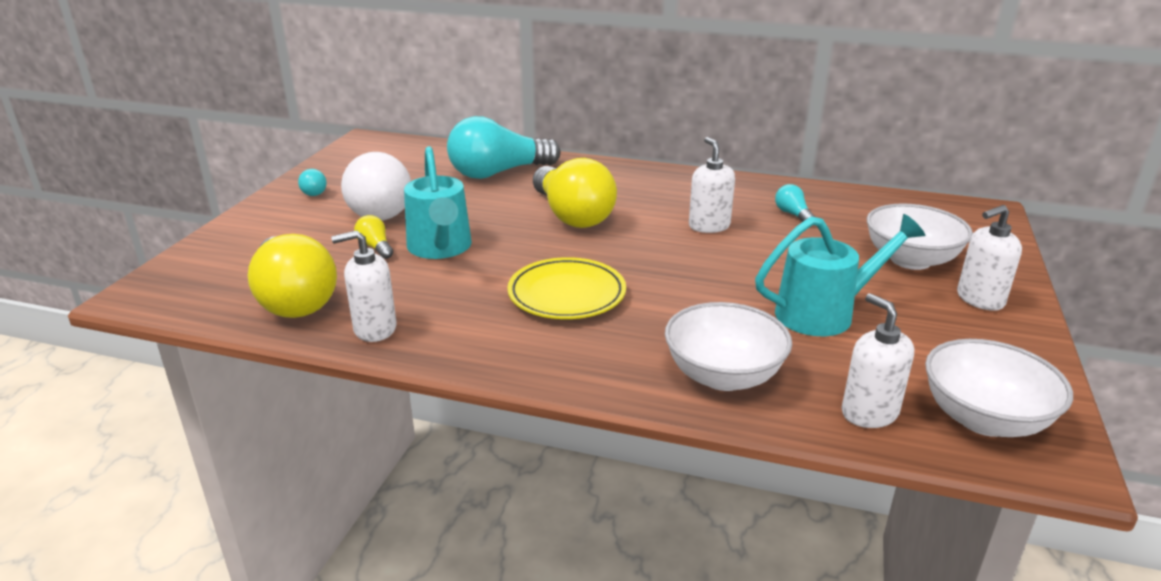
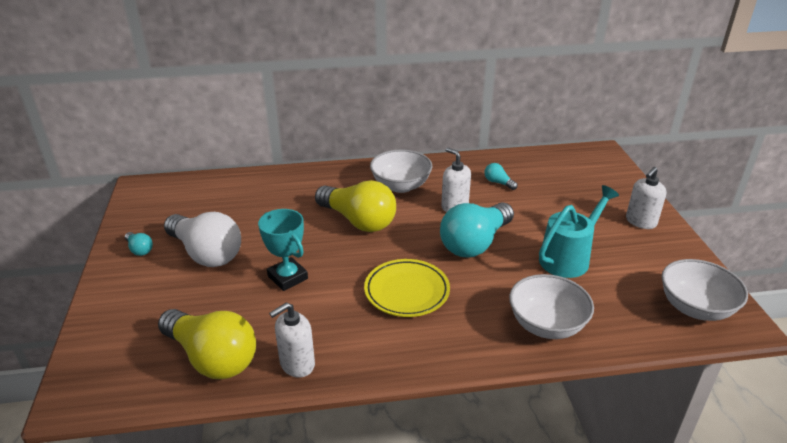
camera: 25 degrees left, 5 degrees up
yellow light bulb [354,215,393,259] -> none
turquoise watering can [404,146,472,259] -> turquoise trophy [258,209,308,291]
turquoise light bulb [447,116,561,179] -> turquoise light bulb moved to [440,202,514,257]
white soap dispenser [842,293,914,428] -> none
white bowl [867,203,973,270] -> white bowl moved to [370,150,432,193]

